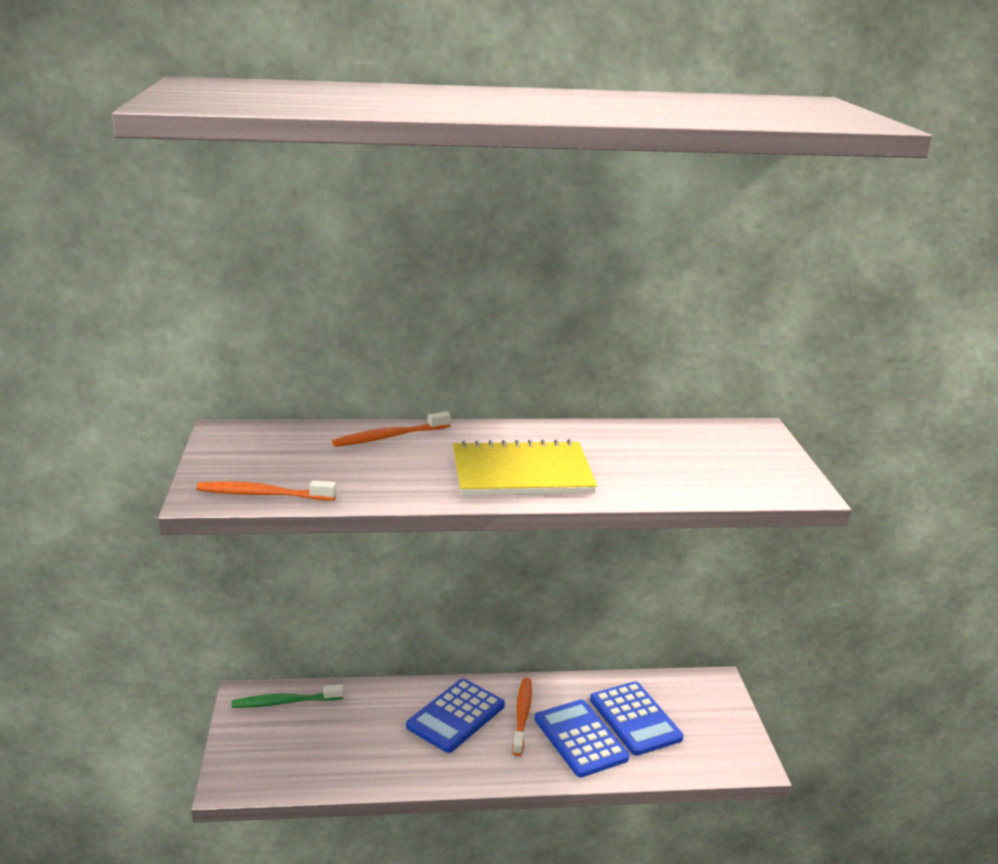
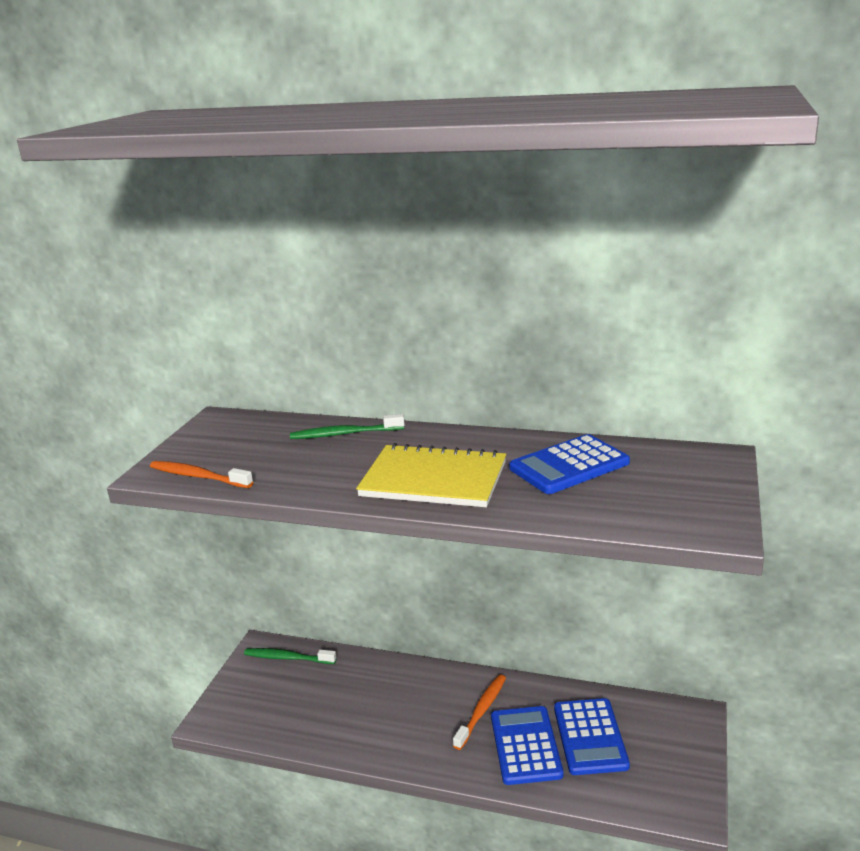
camera: 25 degrees right, 0 degrees up
orange toothbrush [332,411,451,447] -> green toothbrush [290,414,405,439]
blue calculator [406,679,505,753] -> blue calculator moved to [509,434,630,494]

